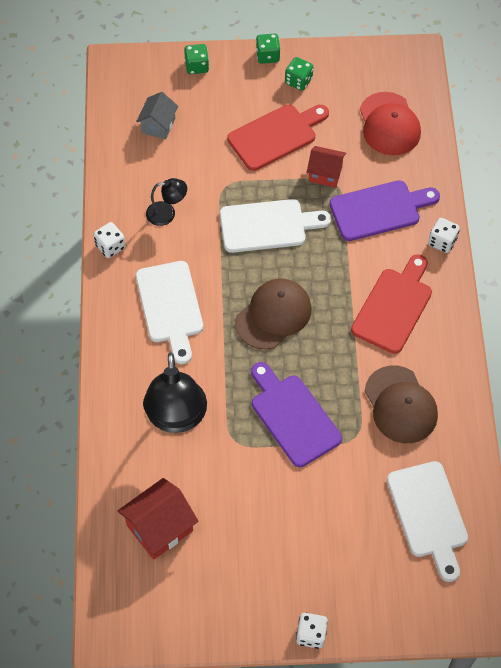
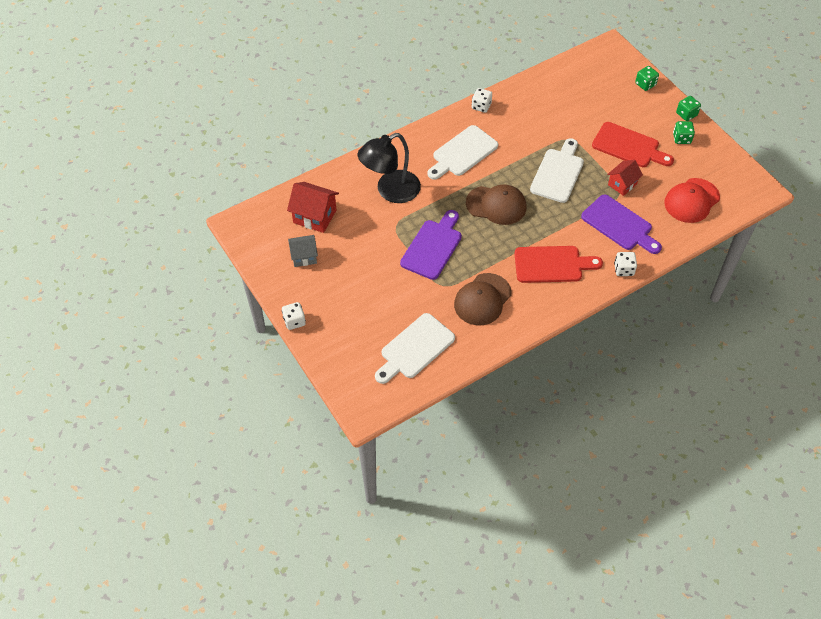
camera: 60 degrees right, 5 degrees down
grey house [136,92,178,140] -> grey house moved to [288,235,318,267]
black lamp [146,178,187,226] -> none
white cutting board [220,199,331,253] -> white cutting board turned 120 degrees counterclockwise [530,138,584,203]
red house [307,146,346,188] -> red house turned 60 degrees clockwise [607,160,643,196]

